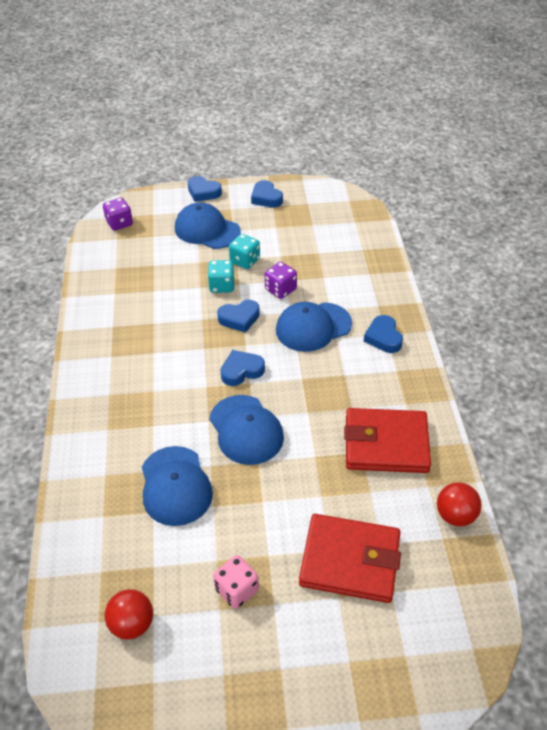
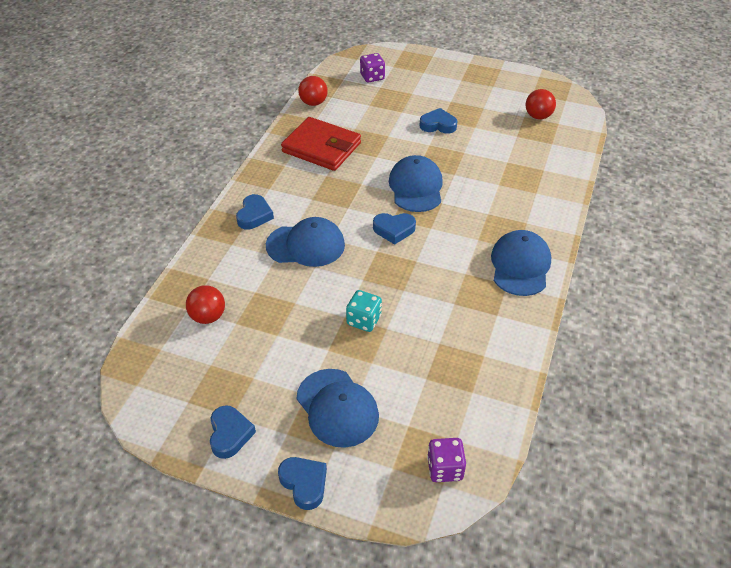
camera: 155 degrees left, 0 degrees up
blue cap [142,446,213,526] -> blue cap moved to [491,230,551,296]
pink dice [213,555,259,609] -> none
blue heart [217,300,260,333] -> blue heart moved to [420,108,457,134]
turquoise dice [229,234,260,269] -> none
purple dice [265,262,297,299] -> purple dice moved to [360,53,385,83]
red wallet [299,514,401,603] -> none
none -> red ball [186,285,225,324]

